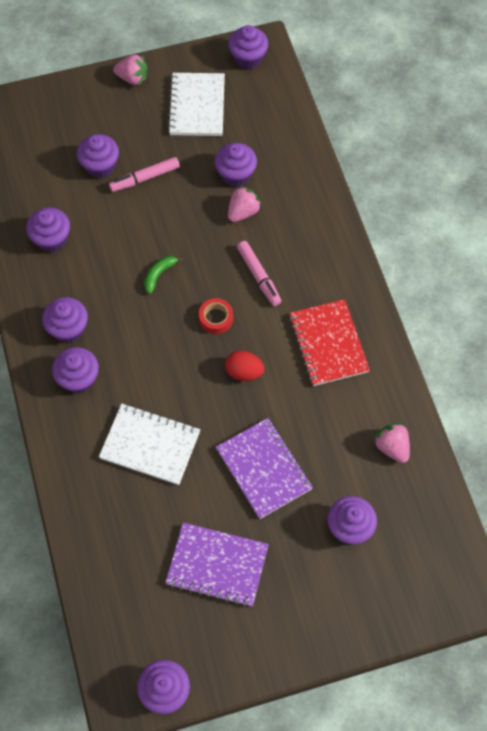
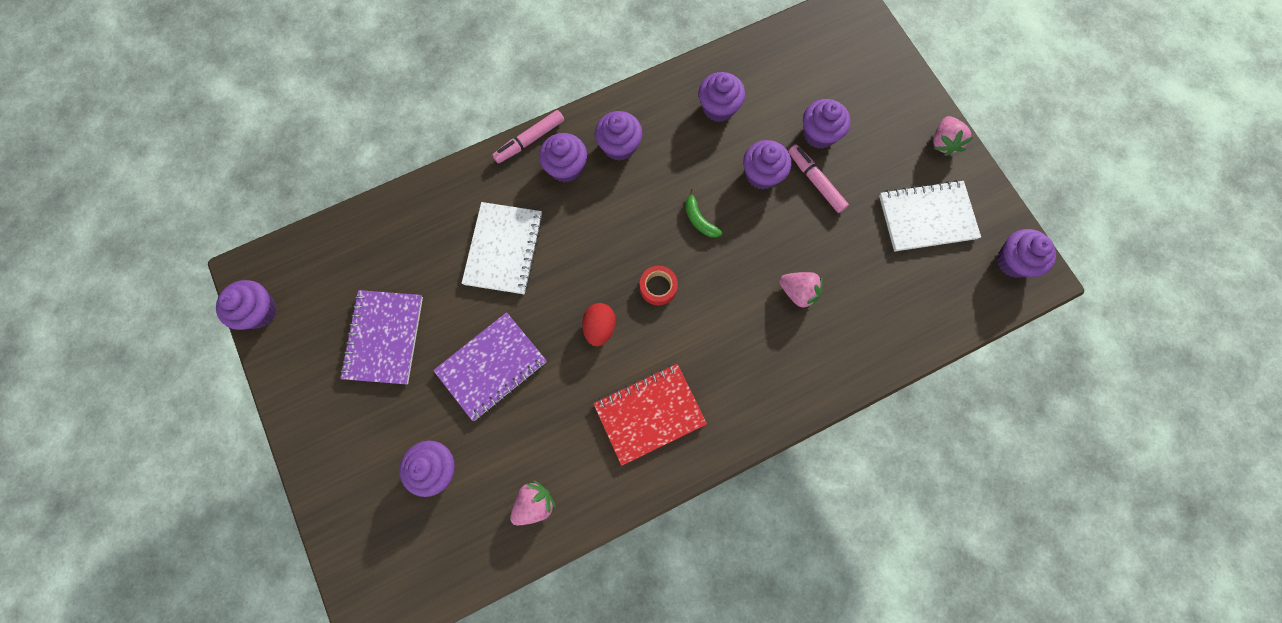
camera: 80 degrees right, 10 degrees up
green banana [144,256,184,294] -> green banana turned 150 degrees counterclockwise [685,189,722,237]
purple cupcake [215,143,257,187] -> purple cupcake moved to [743,140,791,190]
pink marker [237,241,281,306] -> pink marker moved to [492,110,564,163]

